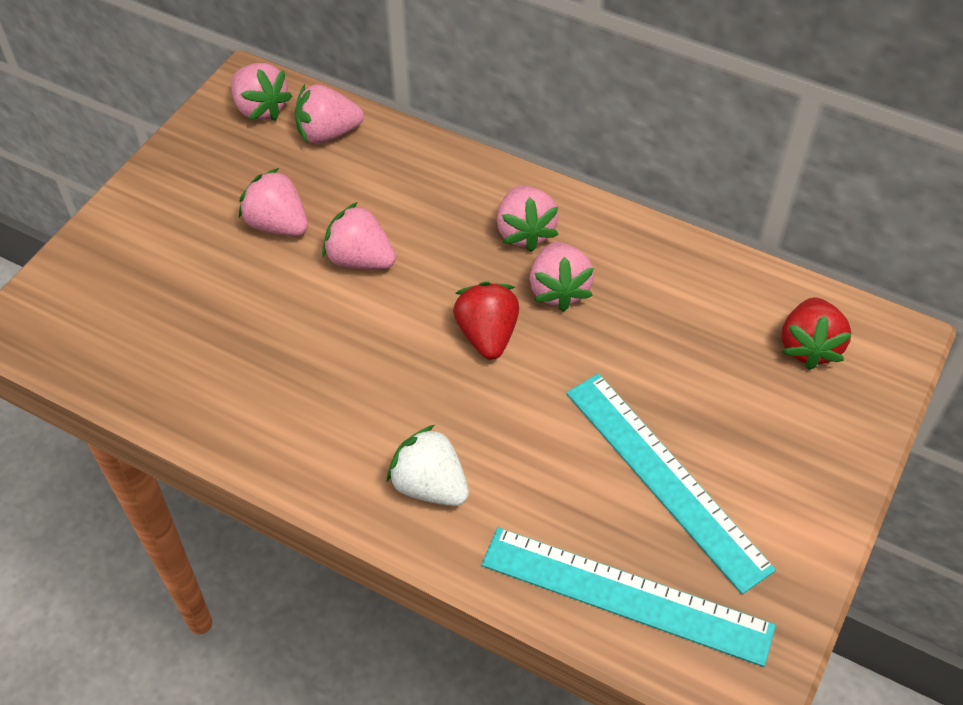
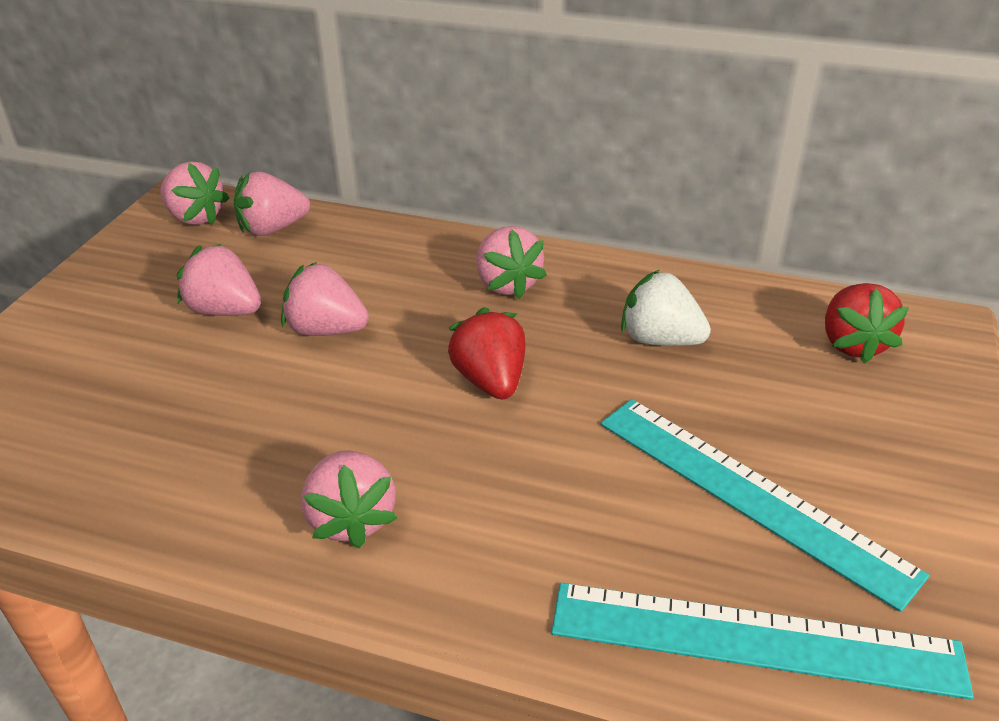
camera: 10 degrees left, 15 degrees down
white strawberry [387,425,469,506] -> white strawberry moved to [621,270,711,346]
pink strawberry [530,242,594,312] -> pink strawberry moved to [301,450,397,548]

